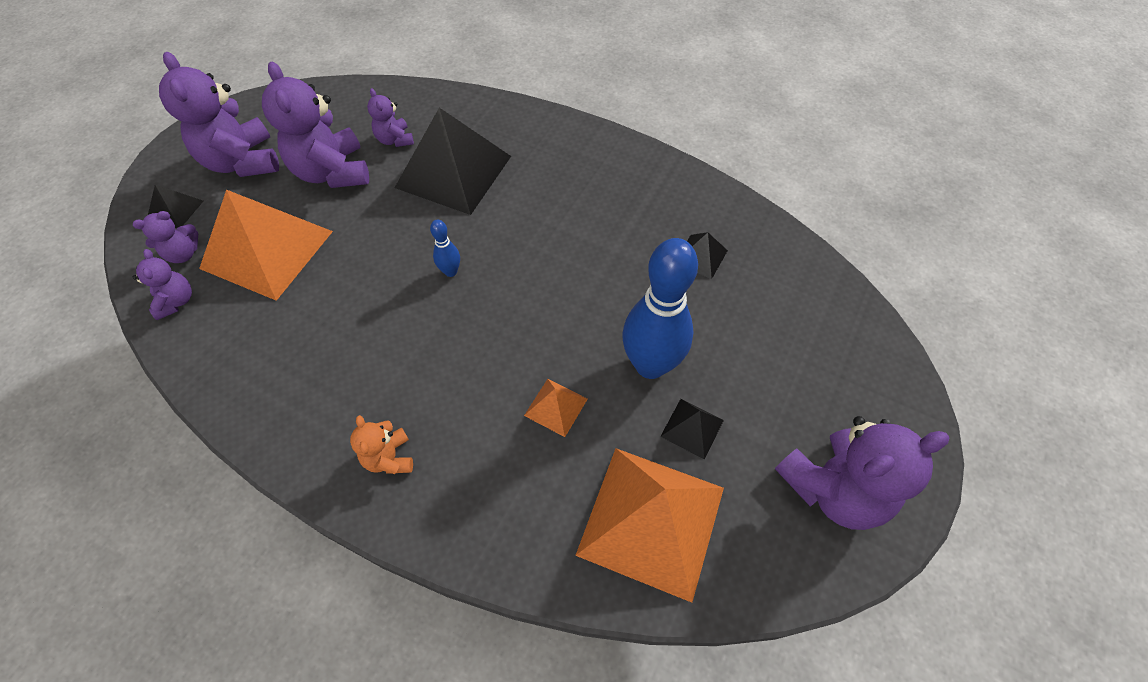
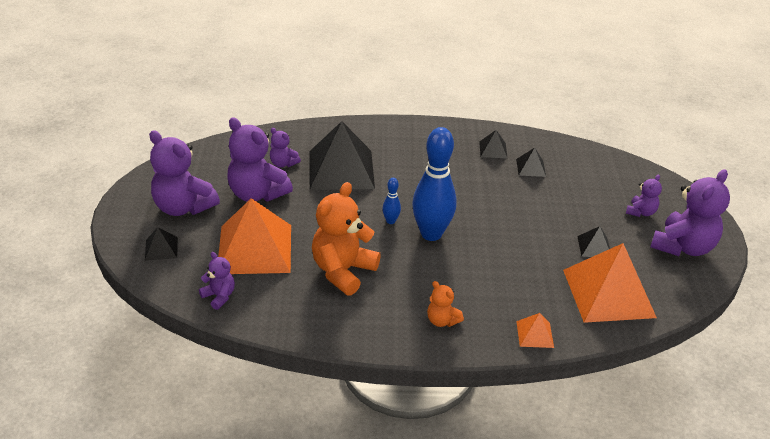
camera: 30 degrees left, 20 degrees down
purple teddy bear [133,211,198,263] -> purple teddy bear moved to [626,175,662,217]
orange pyramid [524,379,588,437] -> orange pyramid moved to [516,313,554,348]
blue bowling pin [622,238,698,379] -> blue bowling pin moved to [412,127,457,241]
none -> orange teddy bear [312,182,381,296]
none -> black pyramid [479,130,507,159]

